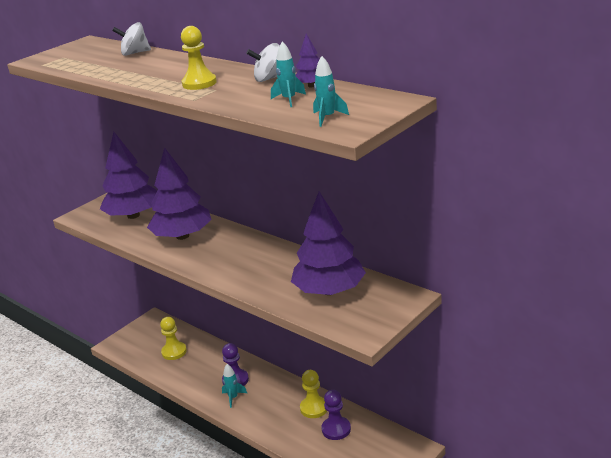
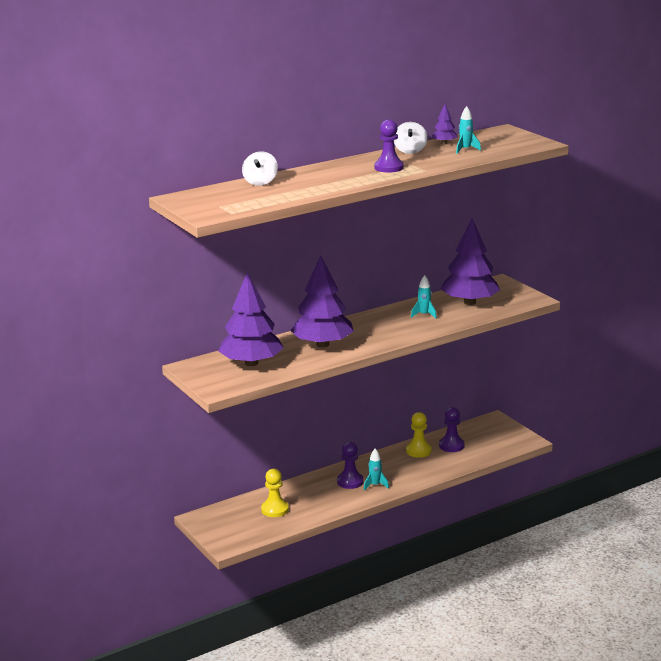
camera: 75 degrees left, 5 degrees down
yellow pawn [181,26,217,90] -> purple pawn [374,120,404,172]
turquoise rocket [313,56,349,127] -> turquoise rocket moved to [411,275,437,319]

